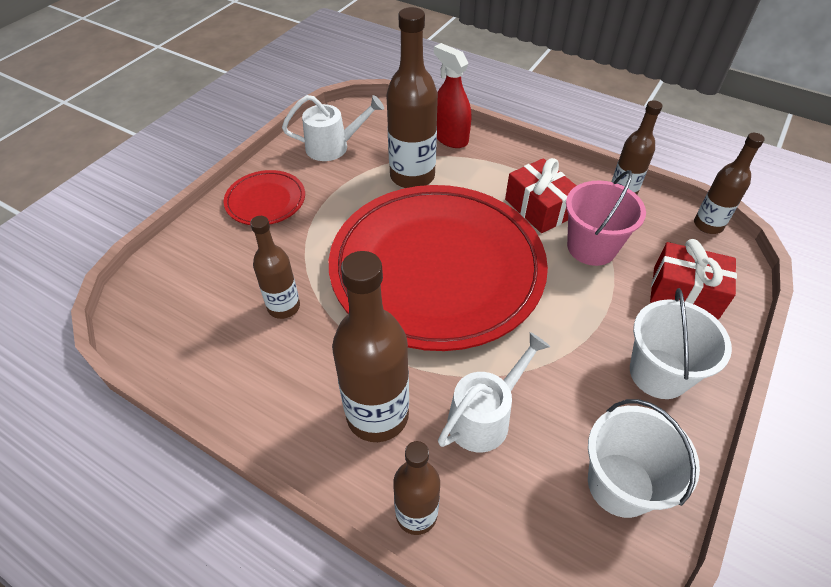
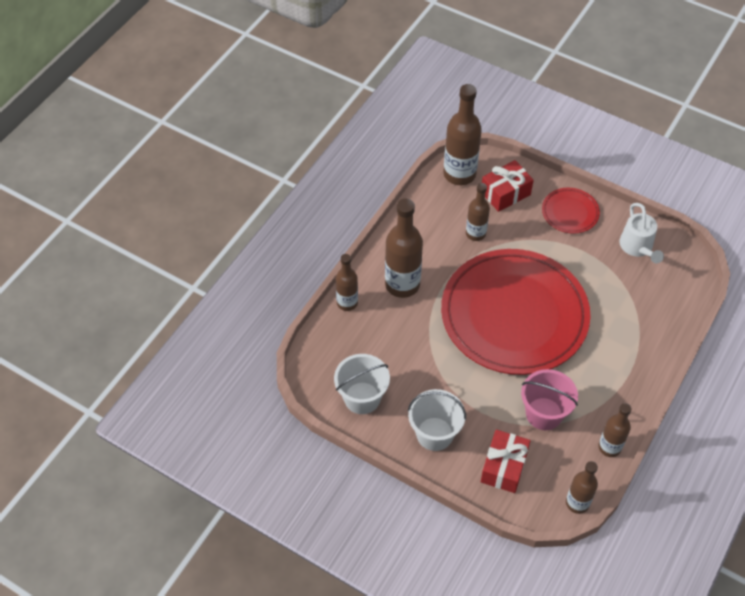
camera: 90 degrees right, 5 degrees up
brown bottle [387,7,438,188] -> brown bottle moved to [443,84,482,185]
red spray bottle [434,43,471,148] -> none
white watering can [438,332,550,453] -> none
red gift [505,158,576,233] -> red gift moved to [482,160,534,212]

